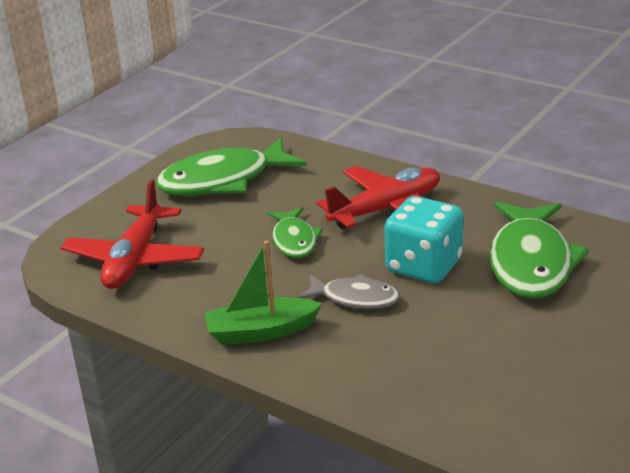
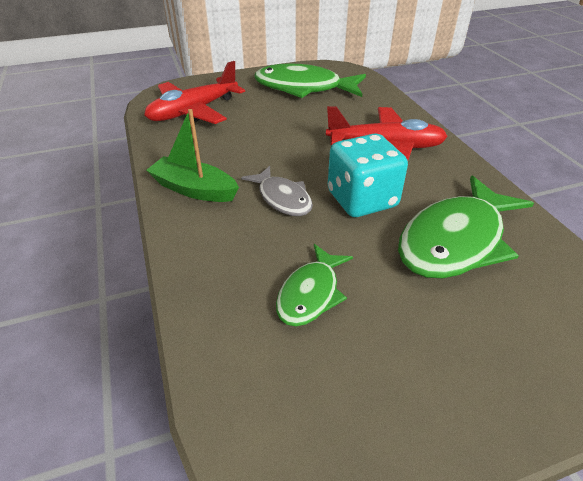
camera: 35 degrees right, 10 degrees up
green fish [267,207,323,258] -> green fish moved to [276,244,353,326]

